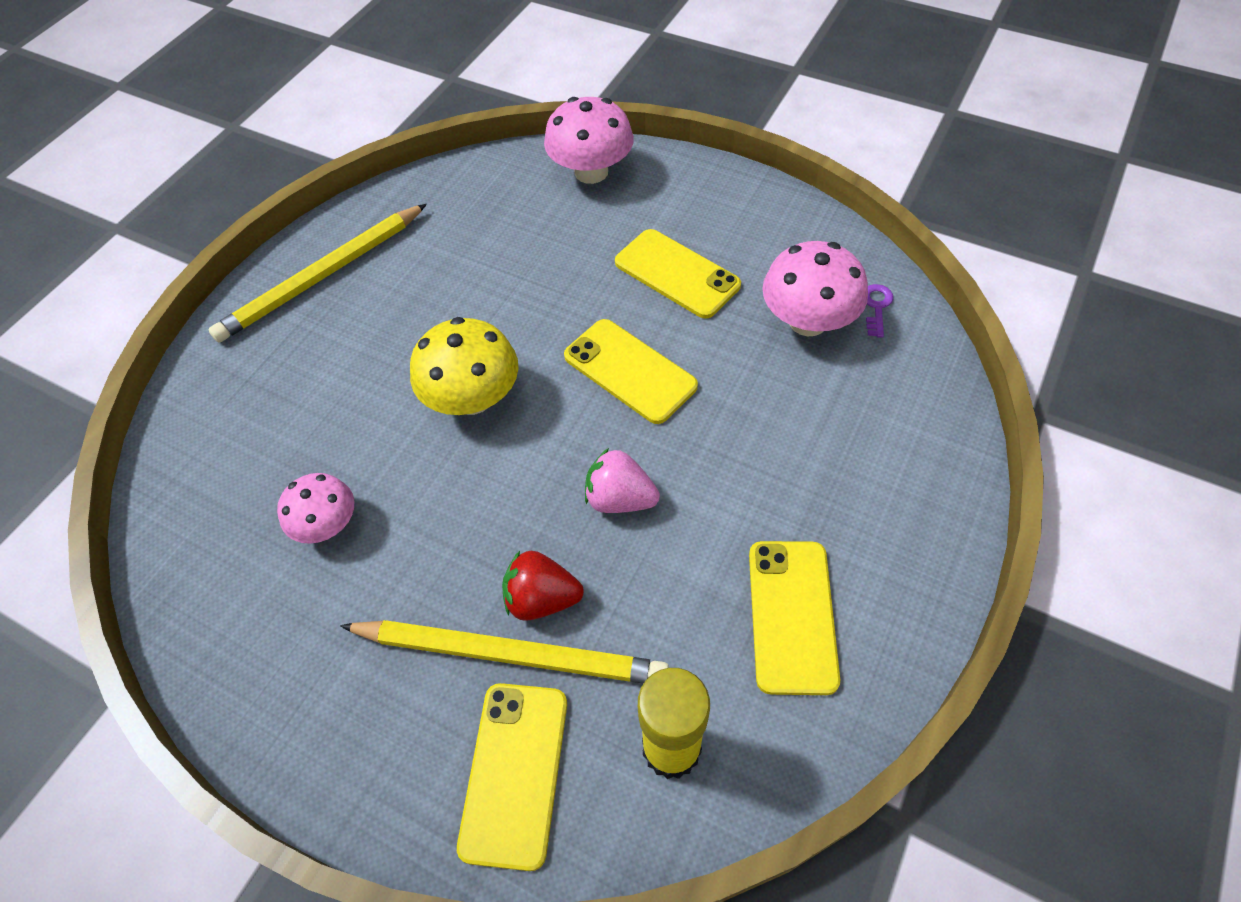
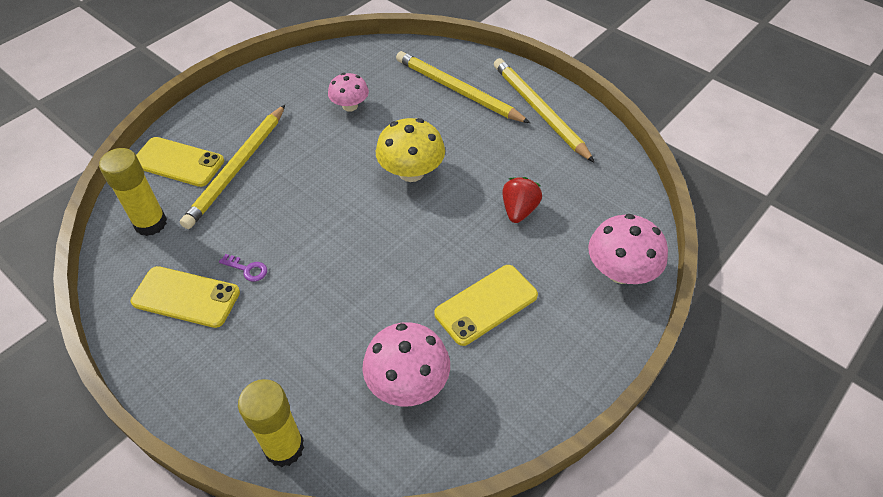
camera: 100 degrees right, 5 degrees down
red strawberry [502,551,584,621] -> red strawberry moved to [502,177,542,223]
yellow phone [564,319,698,424] -> none
pink strawberry [585,448,660,513] -> none
purple key [866,284,893,338] -> purple key moved to [219,254,267,282]
none -> yellow glue stick [238,379,304,467]
none -> yellow pencil [396,51,530,123]

